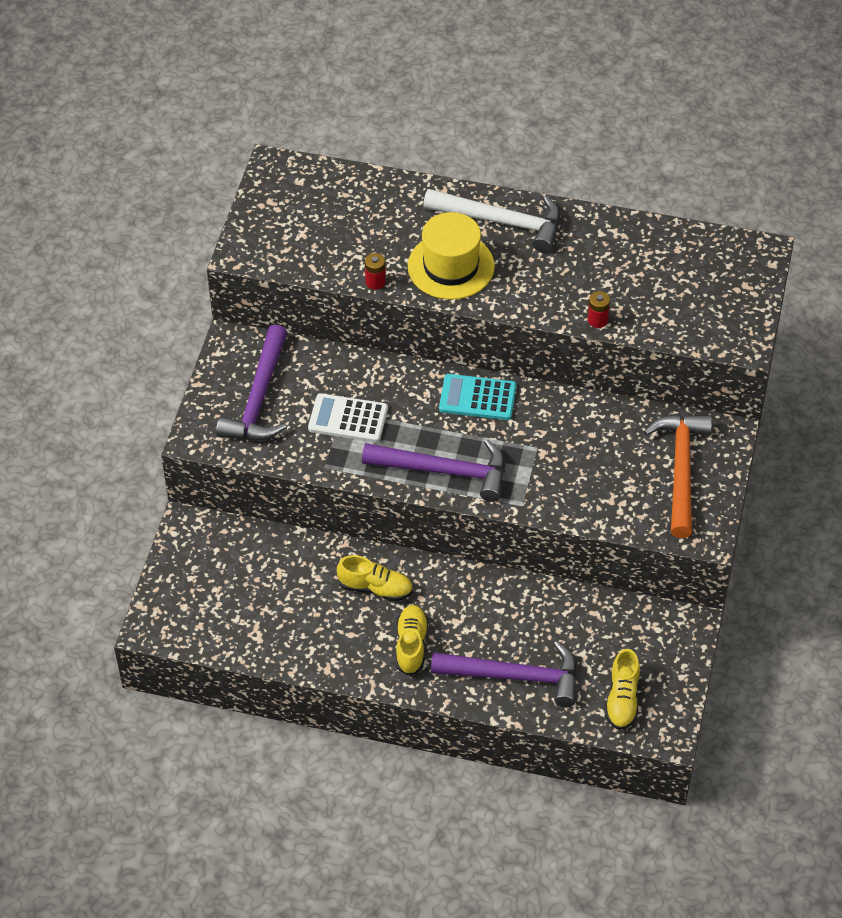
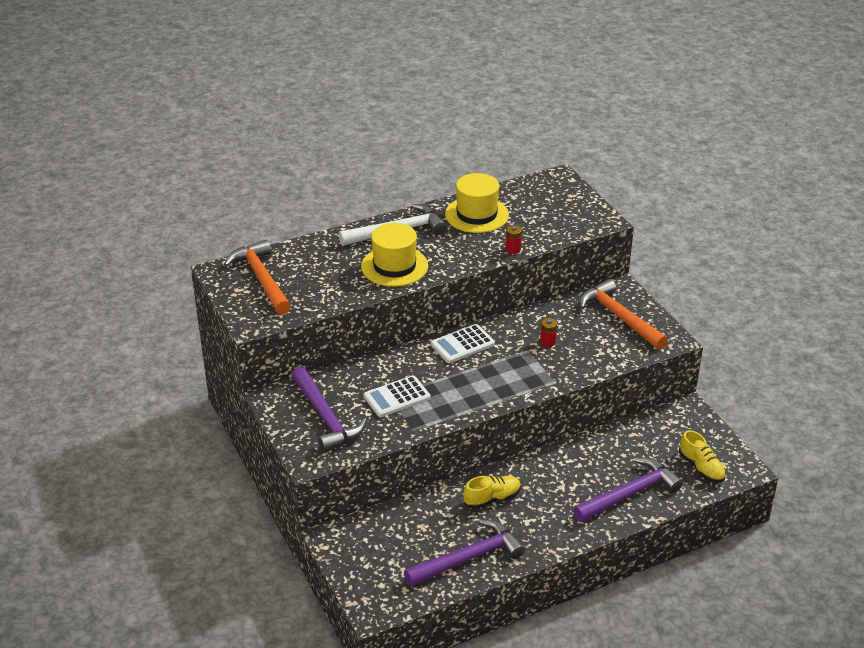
camera: 40 degrees left, 15 degrees down
purple hammer [362,439,505,502] -> purple hammer moved to [404,519,525,587]
red battery [365,253,386,290] -> red battery moved to [540,318,557,347]
yellow shoe [396,605,428,676] -> none
turquoise calculator [439,374,516,420] -> white calculator [431,324,495,363]
none -> orange hammer [224,240,291,315]
none -> yellow hat [445,173,509,233]

